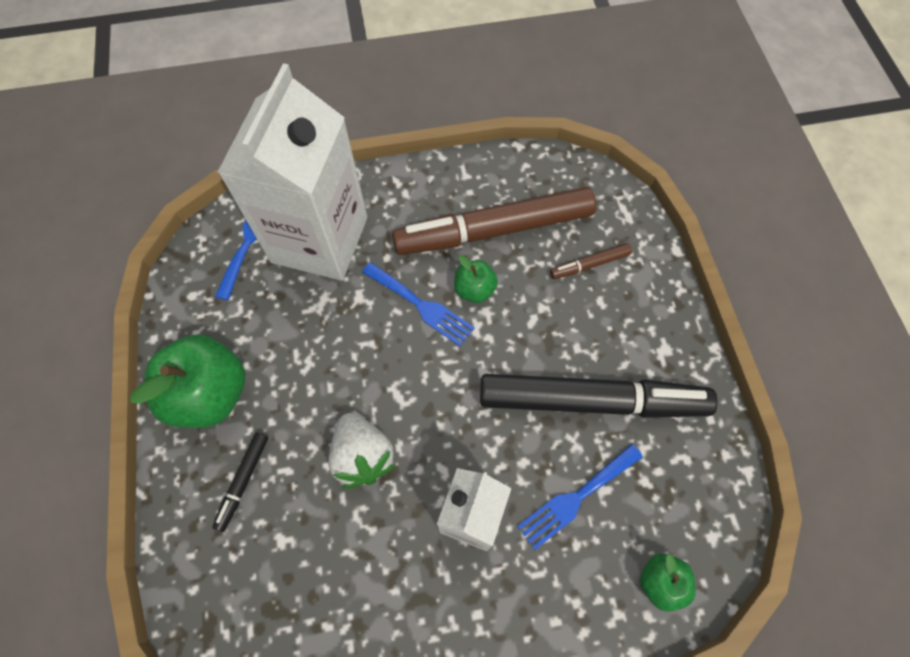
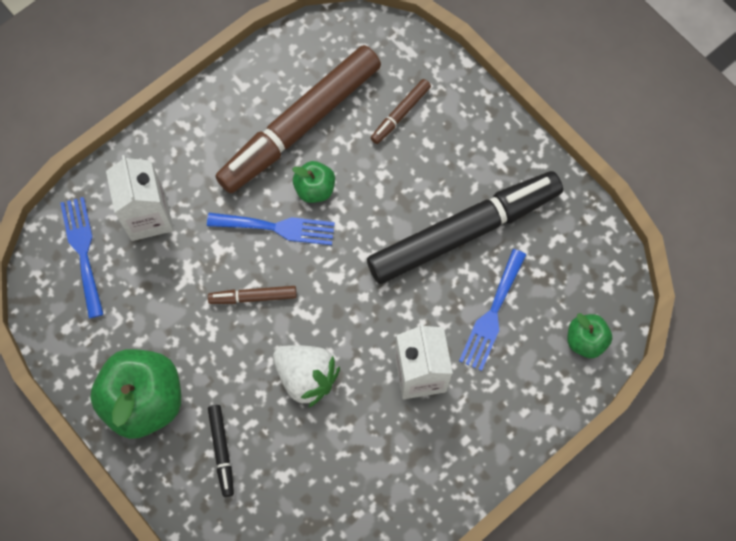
camera: 30 degrees left, 5 degrees up
white carton [218,63,367,281] -> white carton [106,155,174,241], size x0.55
none -> brown marker [208,286,297,304]

